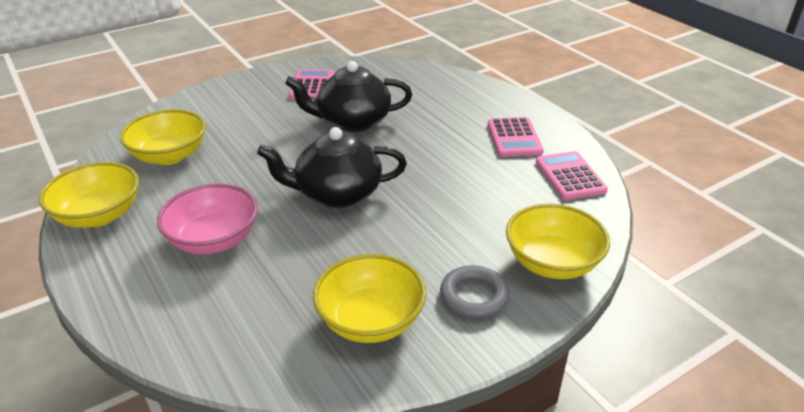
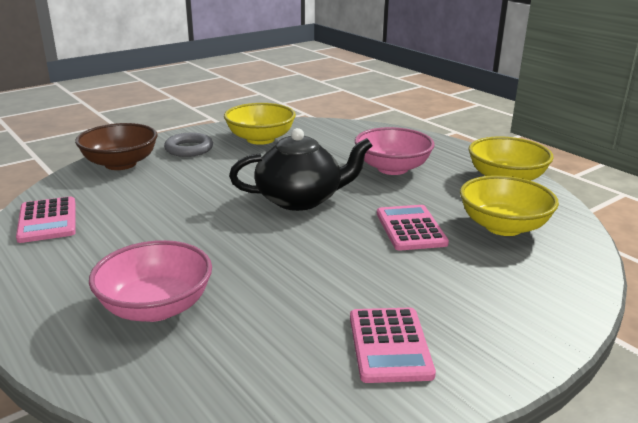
camera: 175 degrees right, 10 degrees down
black teapot [285,61,412,132] -> none
pink calculator [488,117,544,157] -> pink calculator moved to [377,205,449,251]
yellow bowl [506,203,610,279] -> brown bowl [75,123,158,170]
none -> pink bowl [89,240,212,322]

